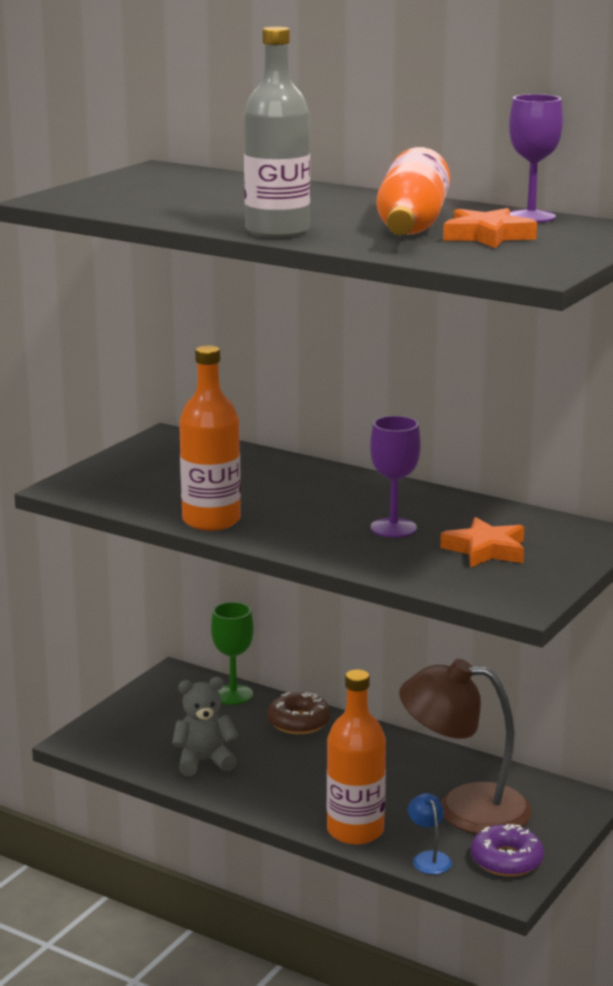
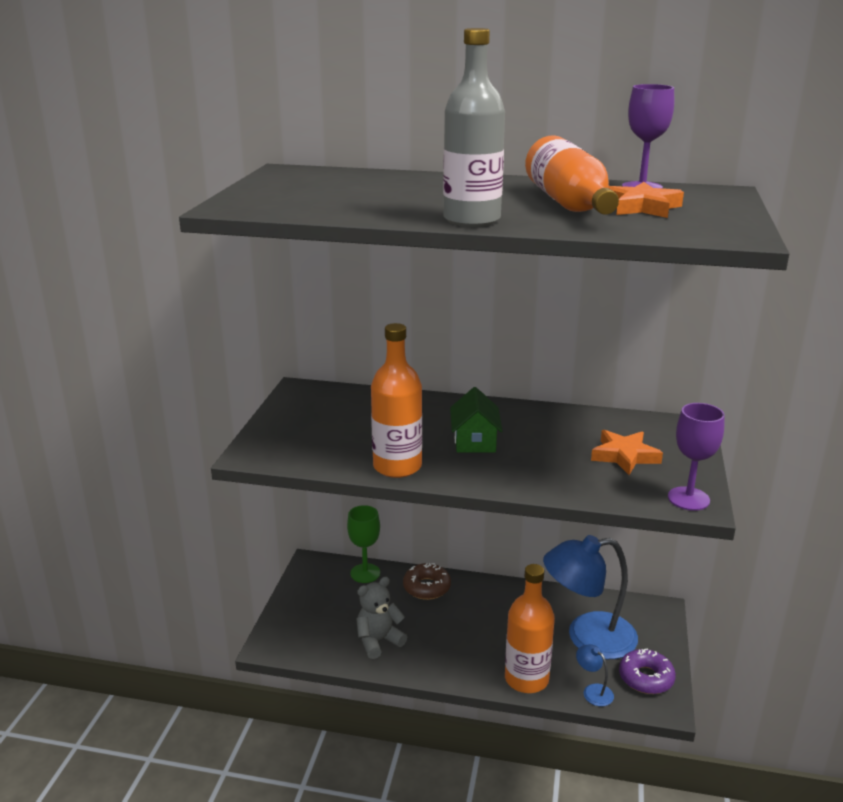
camera: 20 degrees left, 5 degrees up
purple goblet [370,416,421,538] -> purple goblet moved to [668,403,725,511]
brown lamp [399,659,532,834] -> blue lamp [543,535,638,659]
none -> green house [450,387,502,453]

